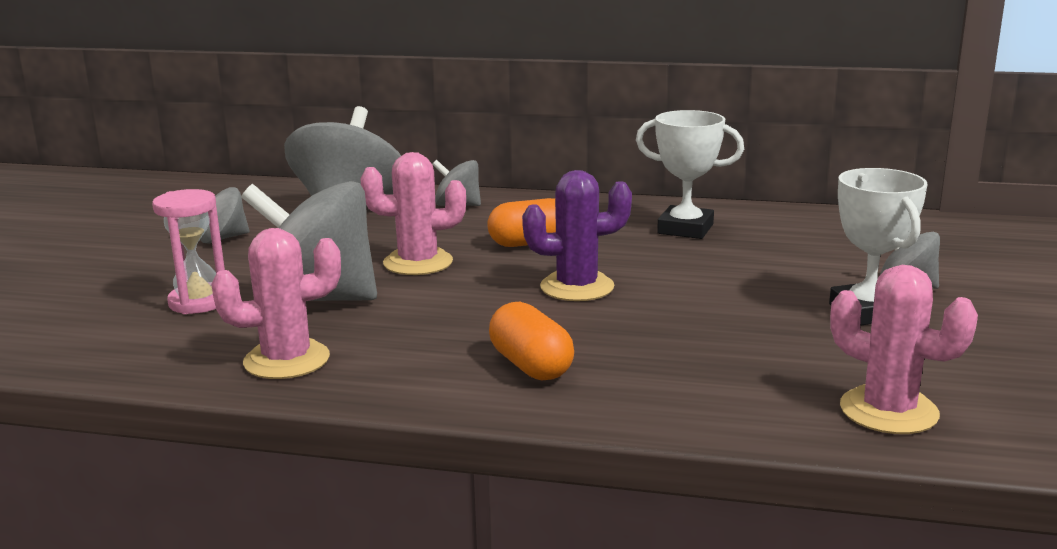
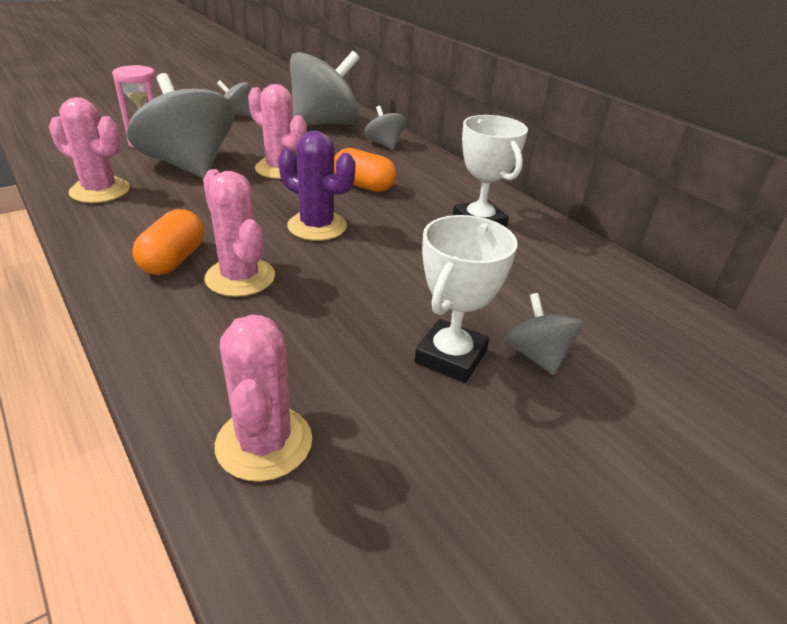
camera: 40 degrees right, 15 degrees up
none -> pink cactus [203,169,275,297]

